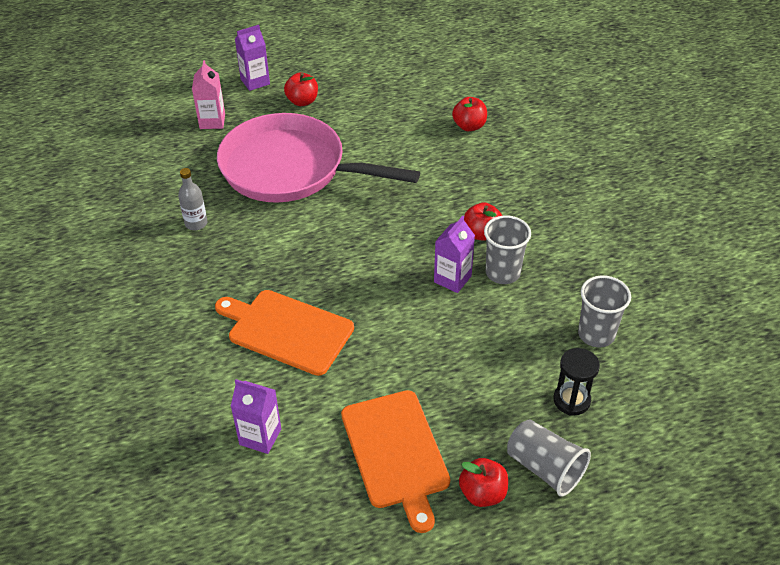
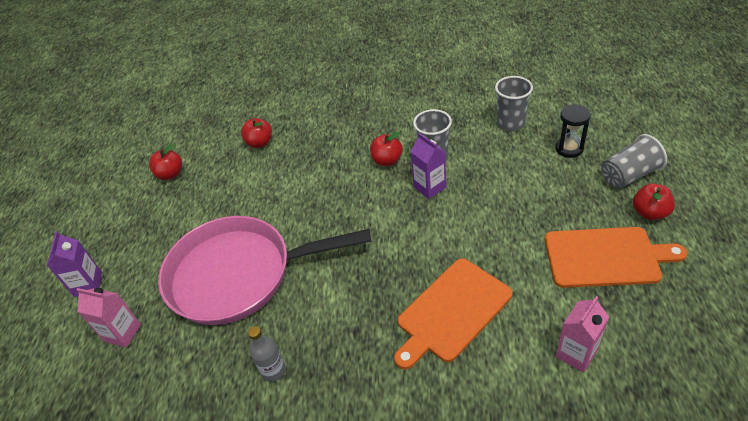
camera: 65 degrees left, 0 degrees up
pink pan [217,113,420,203] -> pink pan turned 45 degrees clockwise [158,216,371,325]
purple carton [230,379,281,454] -> pink carton [556,296,609,373]
red apple [284,73,318,106] -> red apple moved to [149,143,182,180]

